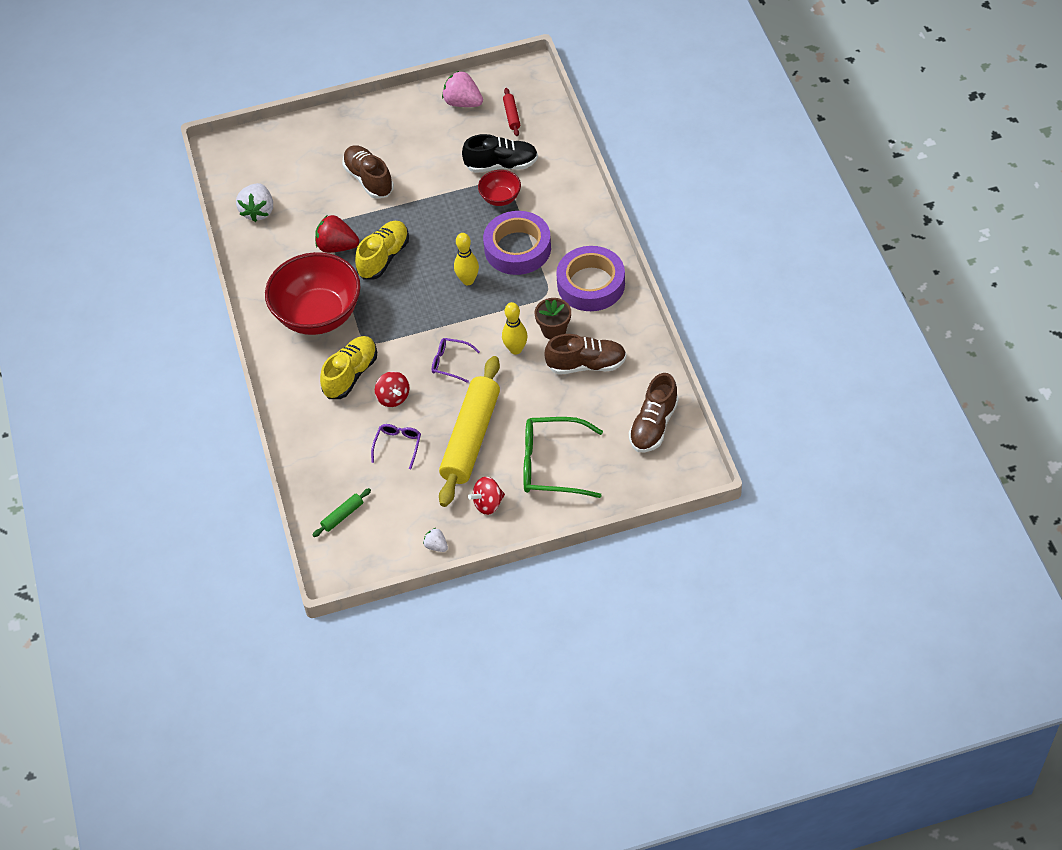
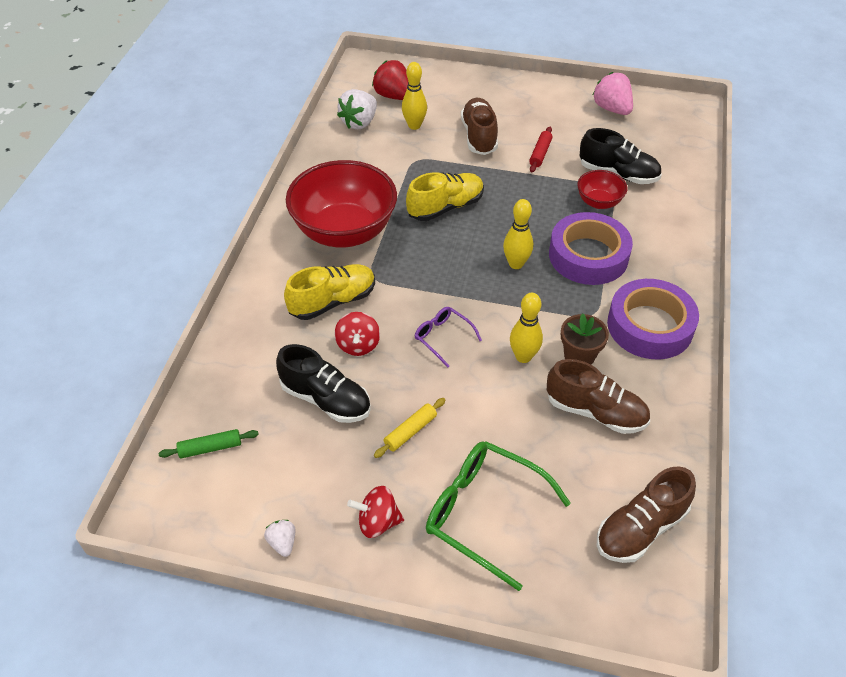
camera: 25 degrees right, 5 degrees down
red strawberry [315,215,359,253] -> red strawberry moved to [372,60,408,100]
purple glasses [371,424,421,469] -> black shoe [276,344,371,423]
yellow rolling pin [439,356,500,507] -> yellow rolling pin [374,398,446,458], size x0.41
red rolling pin [503,88,520,136] -> red rolling pin moved to [529,127,553,173]
none -> yellow bowling pin [402,62,427,130]

